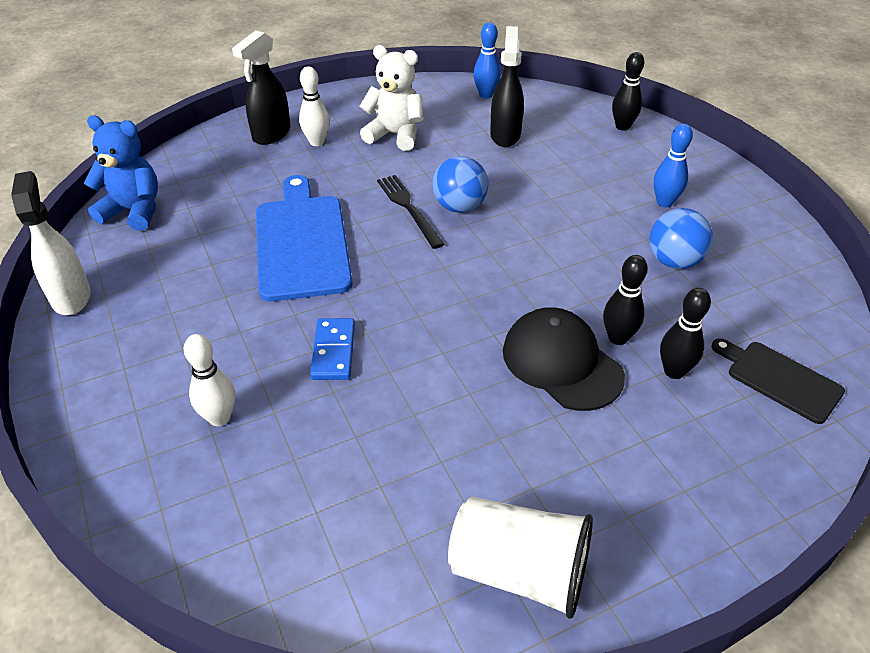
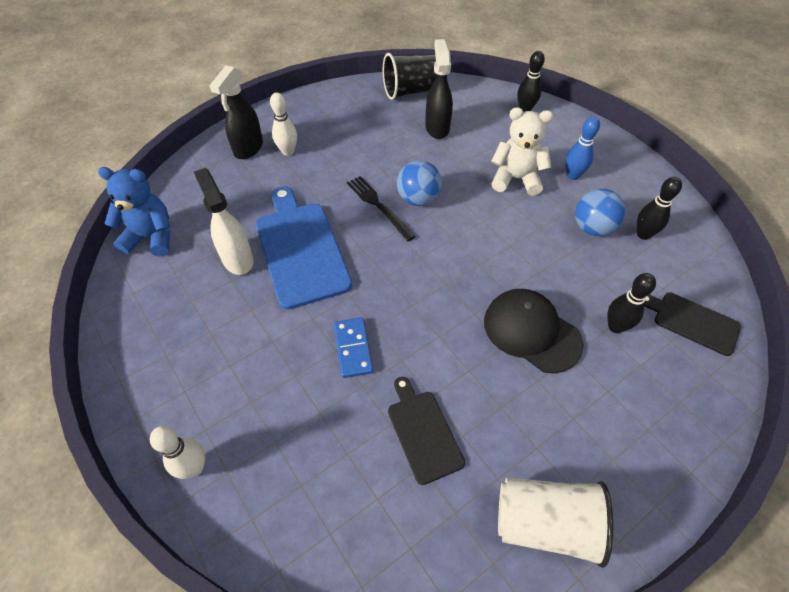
camera: 10 degrees left, 10 degrees up
white spray bottle [11,171,91,315] -> white spray bottle moved to [194,168,254,275]
white bowling pin [184,334,235,426] -> white bowling pin moved to [150,426,205,479]
white teddy bear [359,45,423,151] -> white teddy bear moved to [491,107,553,196]
blue bowling pin [473,22,501,98] -> black cup [383,53,437,100]
black bowling pin [603,255,648,345] -> black bowling pin moved to [637,177,682,240]
none -> black cutting board [388,377,465,485]

